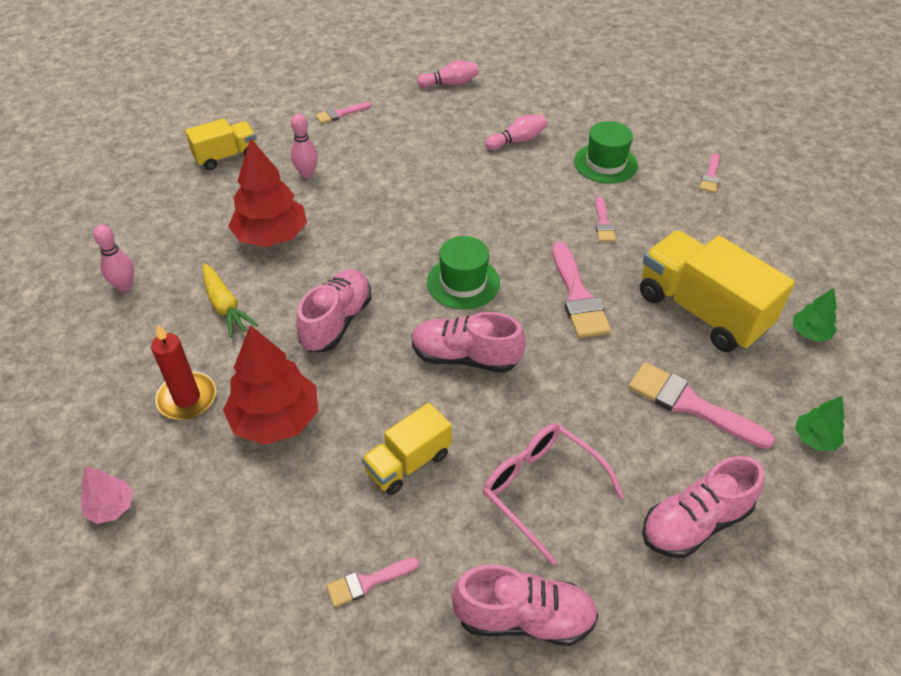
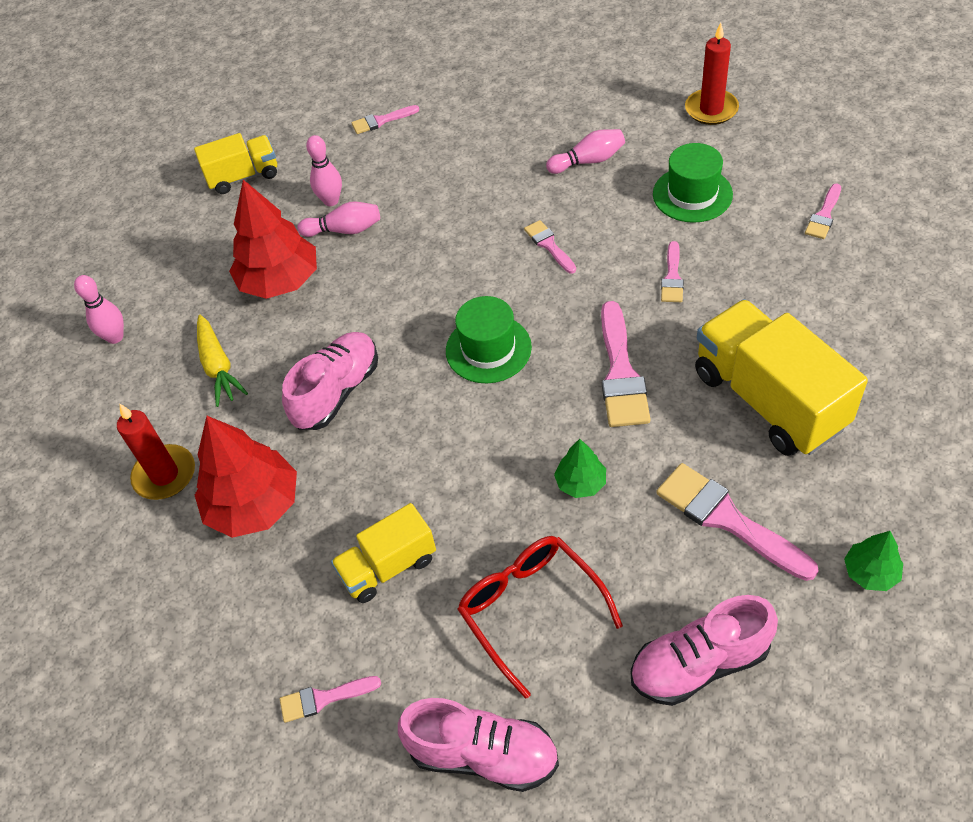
camera: 15 degrees right, 5 degrees up
pink tree [80,466,133,524] -> none
pink shoe [412,312,526,373] -> none
pink bowling pin [417,61,478,88] -> pink bowling pin moved to [297,202,380,237]
pink glasses [483,423,624,565] -> red glasses [457,536,623,699]
green tree [793,288,837,342] -> green tree moved to [554,439,606,498]
none -> pink brush [524,220,576,274]
none -> red candle [685,23,739,125]

